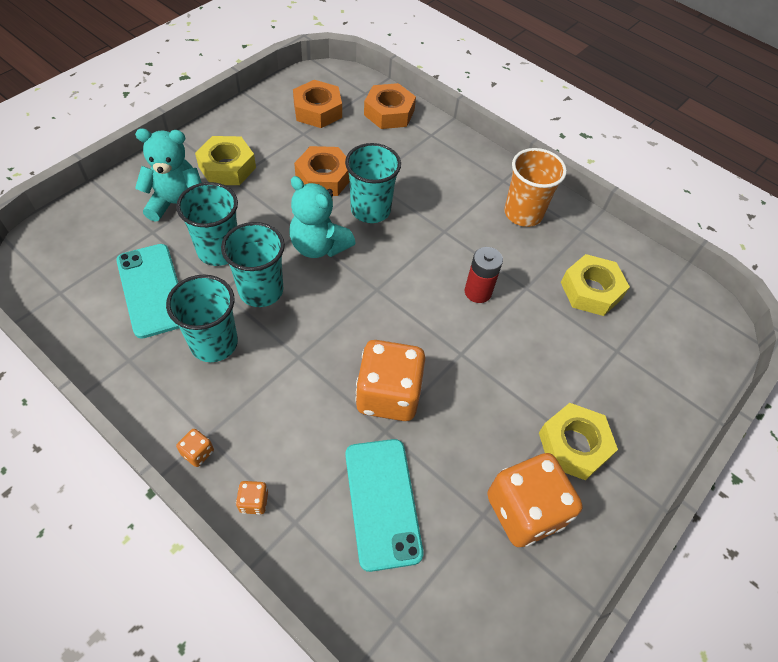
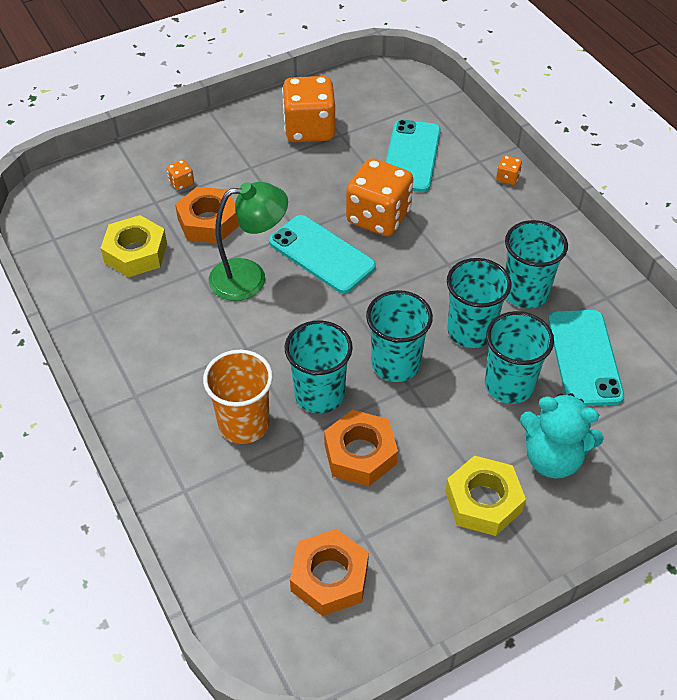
camera: 155 degrees left, 5 degrees down
orange dice [176,429,214,467] -> orange dice moved to [167,160,194,190]
turquoise teddy bear [289,176,356,258] -> turquoise cup [366,290,433,382]
orange nut [364,83,416,129] -> orange nut moved to [175,187,239,243]
red battery [465,247,503,303] -> green lamp [209,182,288,301]
orange cup [504,148,567,227] -> orange cup moved to [203,350,273,444]
yellow nut [539,403,618,480] -> none
none -> turquoise phone [269,215,376,293]

